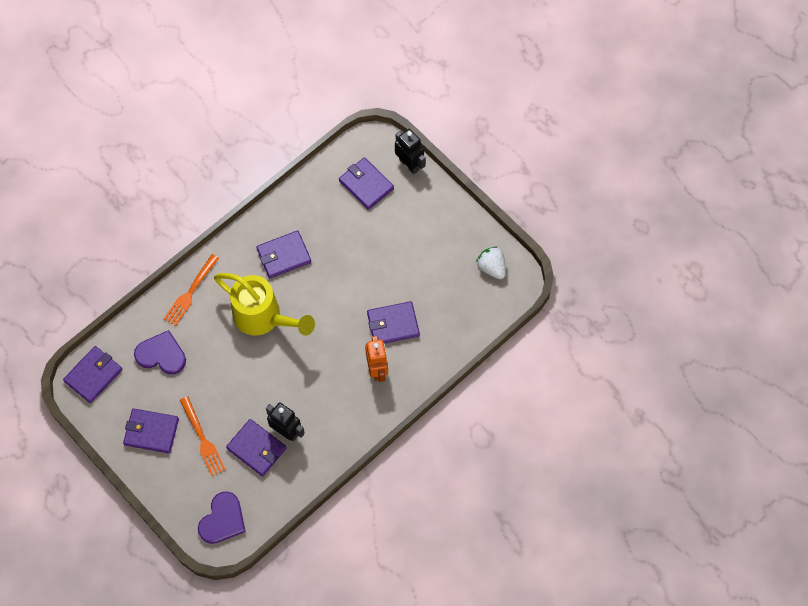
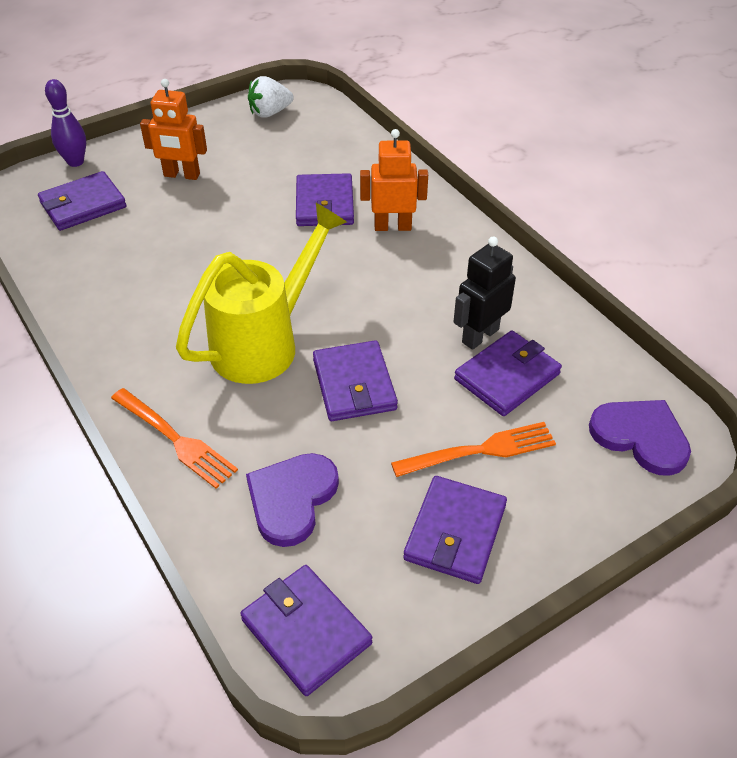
camera: 80 degrees left, 20 degrees down
purple wallet [256,230,311,278] -> purple wallet moved to [313,340,398,421]
black robot [395,129,426,174] -> purple bowling pin [45,79,86,167]
none -> orange robot [140,79,207,180]

